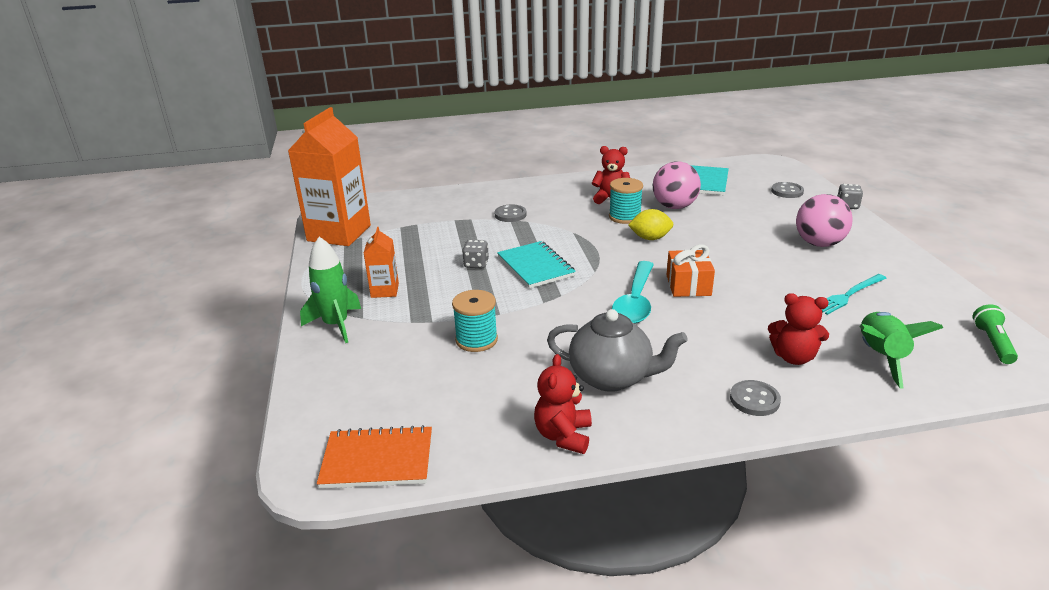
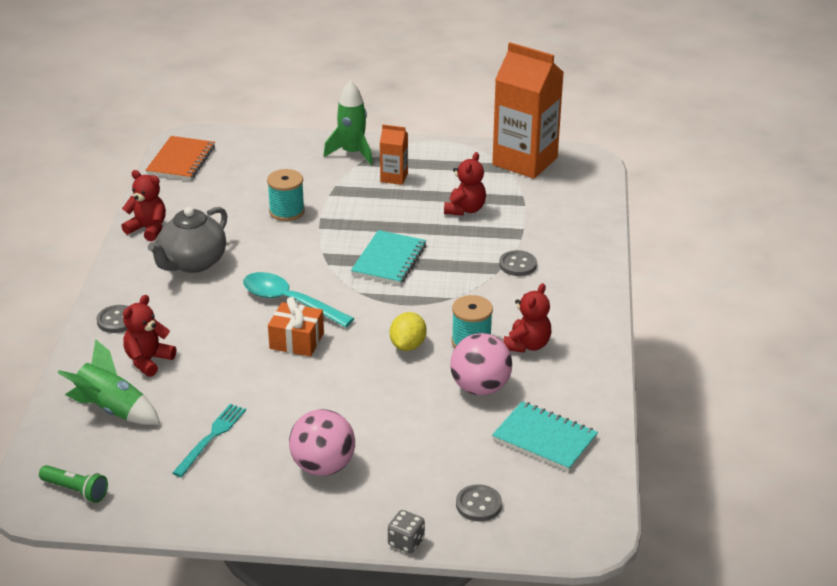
camera: 105 degrees right, 5 degrees up
grey dice [462,240,489,268] -> none
turquoise notebook [497,241,576,289] -> turquoise notebook turned 60 degrees counterclockwise [351,230,426,285]
turquoise fork [822,274,887,315] -> turquoise fork turned 45 degrees clockwise [172,404,246,477]
none -> red teddy bear [444,152,486,216]

